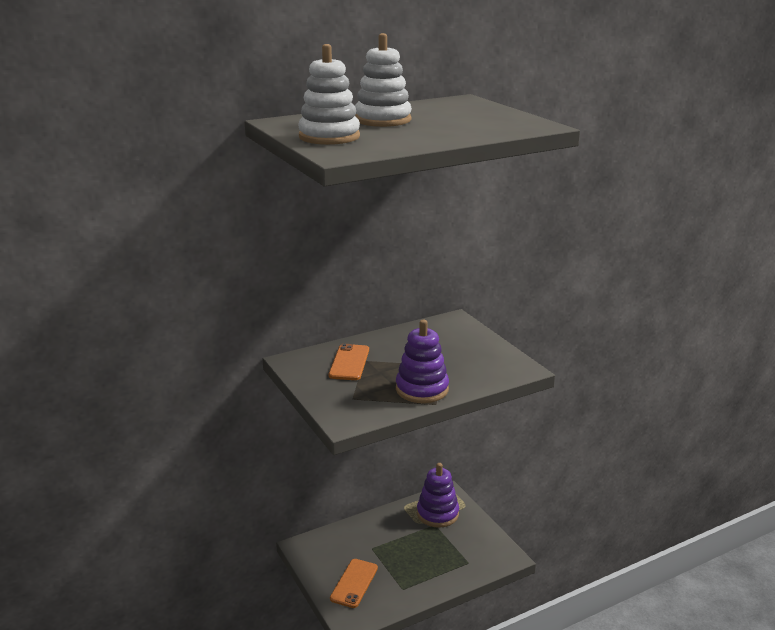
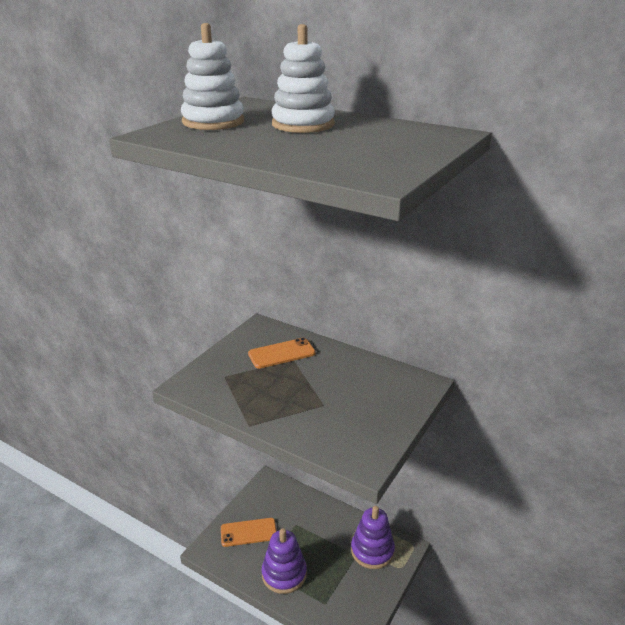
camera: 60 degrees right, 5 degrees up
purple stacking toy [396,320,449,403] -> purple stacking toy moved to [262,528,307,594]

